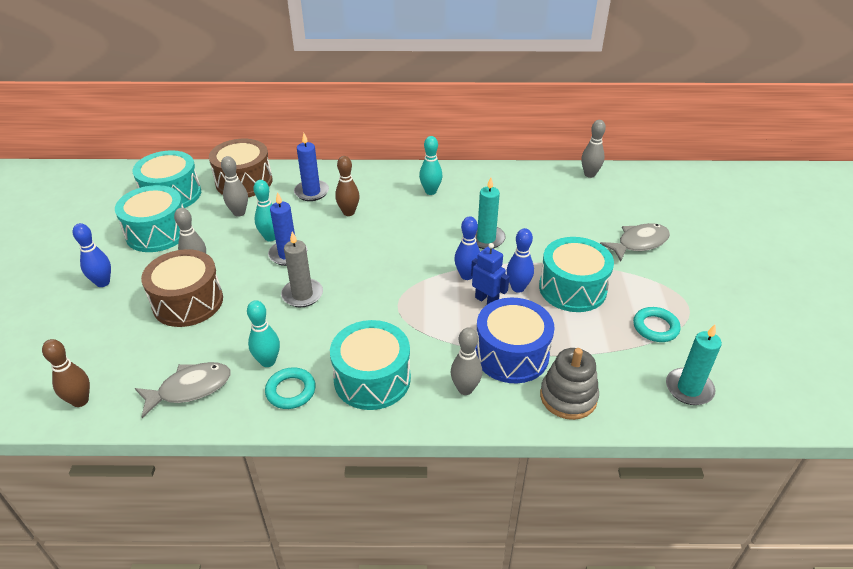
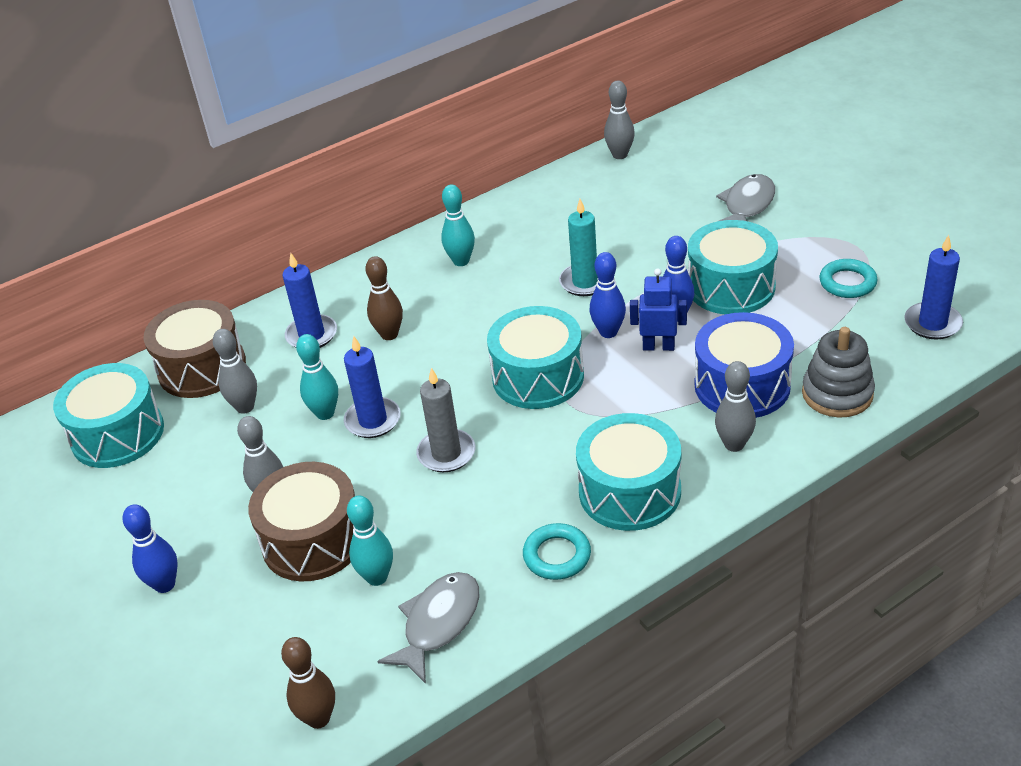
camera: 30 degrees left, 0 degrees up
turquoise drum [115,185,184,252] -> turquoise drum moved to [487,306,584,409]
turquoise bowling pin [247,300,280,367] -> turquoise bowling pin moved to [347,496,393,586]
turquoise candle [666,324,722,405] -> blue candle [904,235,963,339]

